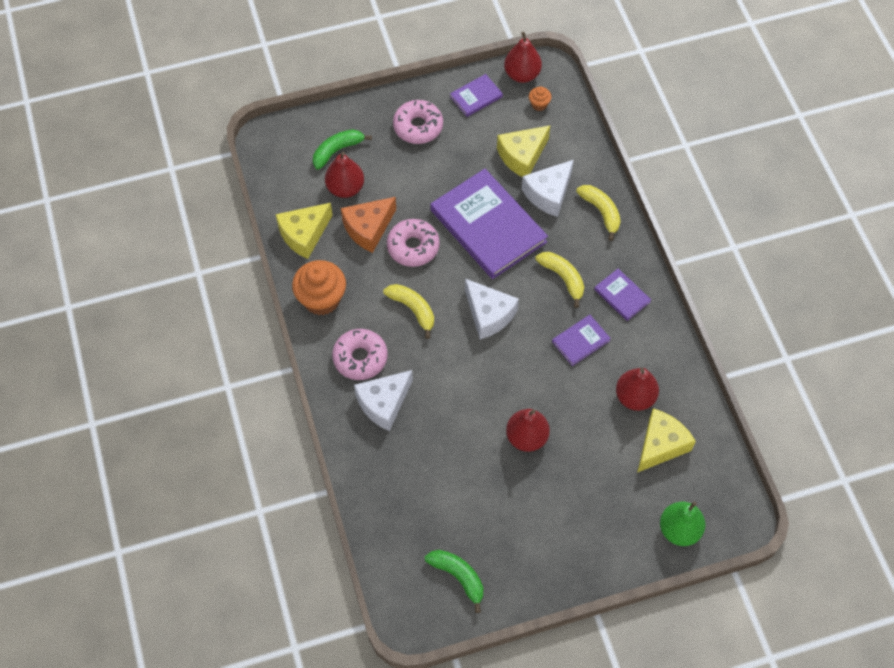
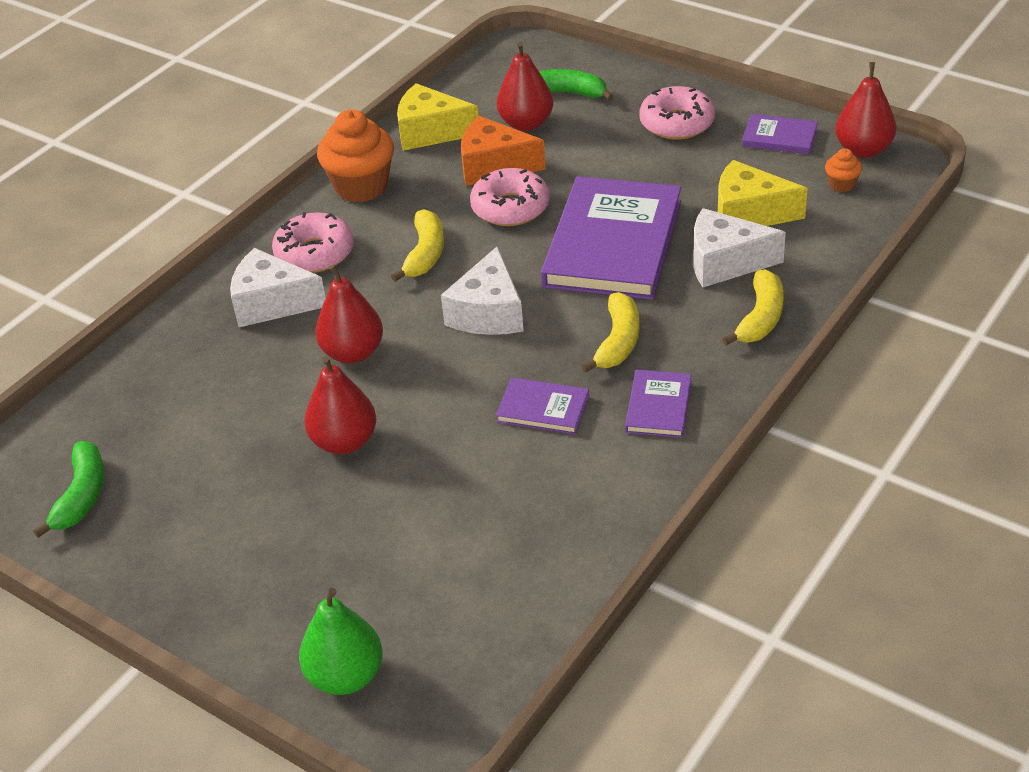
camera: 55 degrees right, 20 degrees down
red pear [616,368,659,411] -> red pear moved to [315,265,383,364]
yellow cheese [637,408,696,473] -> none

